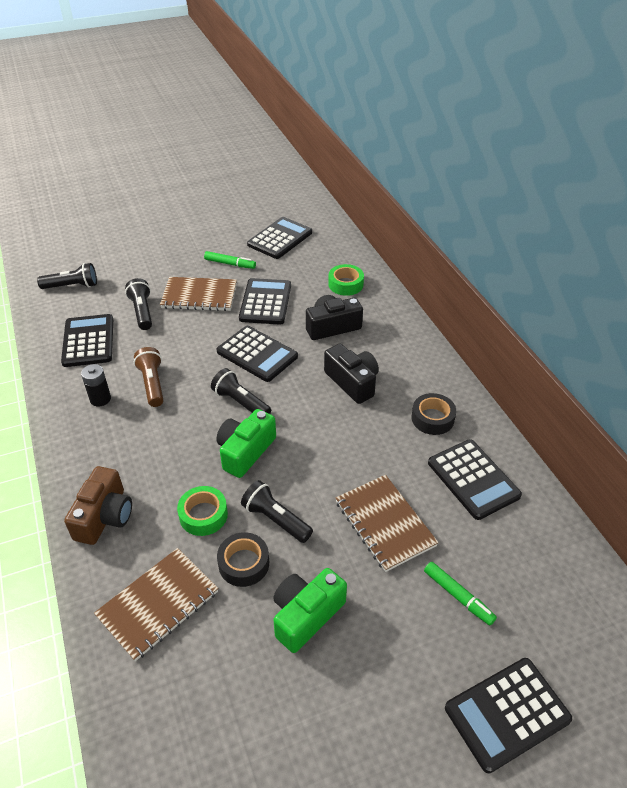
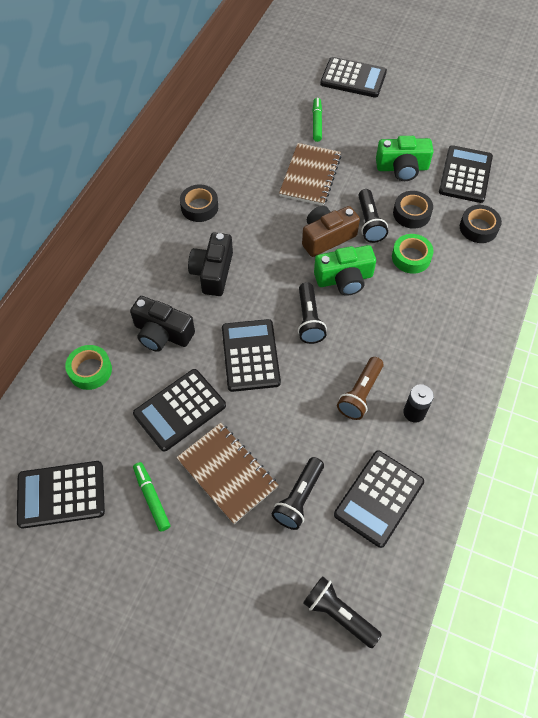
camera: 135 degrees left, 15 degrees up
brown camera [64,466,132,545] -> brown camera moved to [302,205,360,257]
brown notebook [94,548,218,661] -> black tape [460,205,502,243]
black calculator [428,439,522,520] -> black calculator moved to [439,145,493,203]

